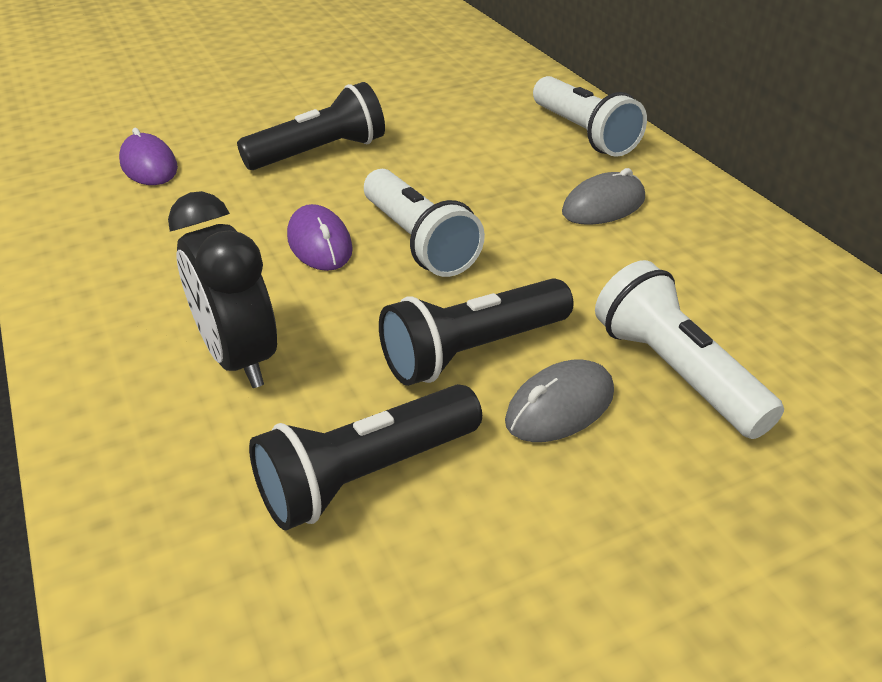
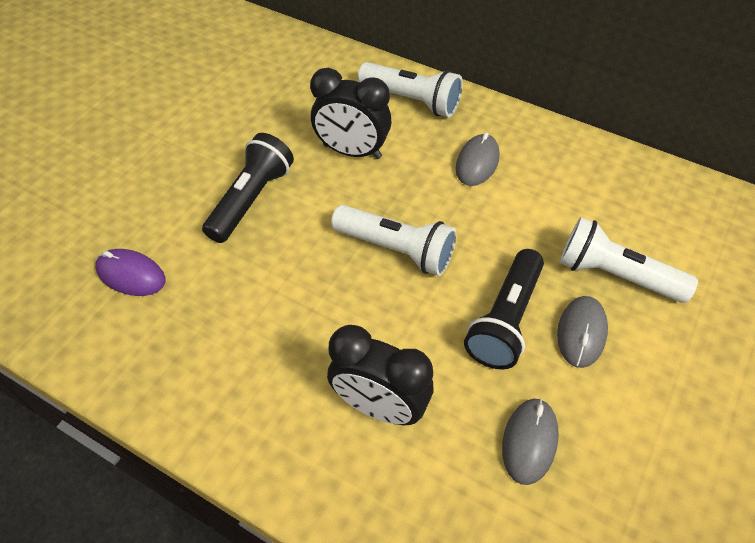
camera: 35 degrees left, 15 degrees up
black flashlight [249,384,482,530] -> grey mouse [502,399,559,485]
purple mouse [287,204,353,271] -> none
none -> black clock [310,68,392,159]

